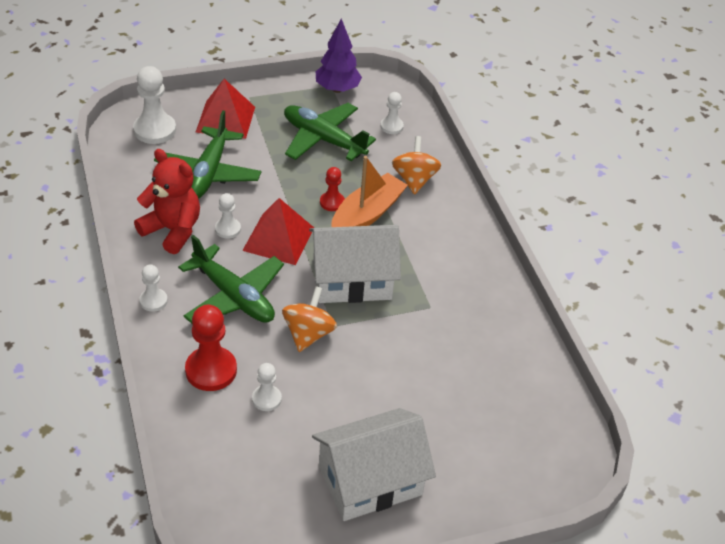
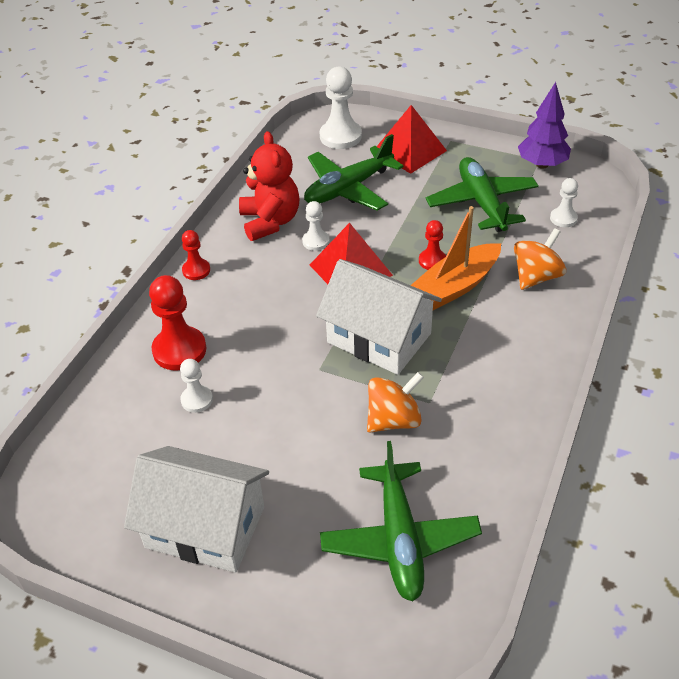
camera: 45 degrees right, 0 degrees up
white pawn [139,264,168,312] -> red pawn [182,230,210,280]
green plane [178,235,284,324] -> green plane moved to [320,441,482,601]
orange spinning top [282,286,337,352] -> orange spinning top moved to [367,372,424,433]
orange boat [331,156,408,227] -> orange boat turned 150 degrees clockwise [411,206,501,310]

